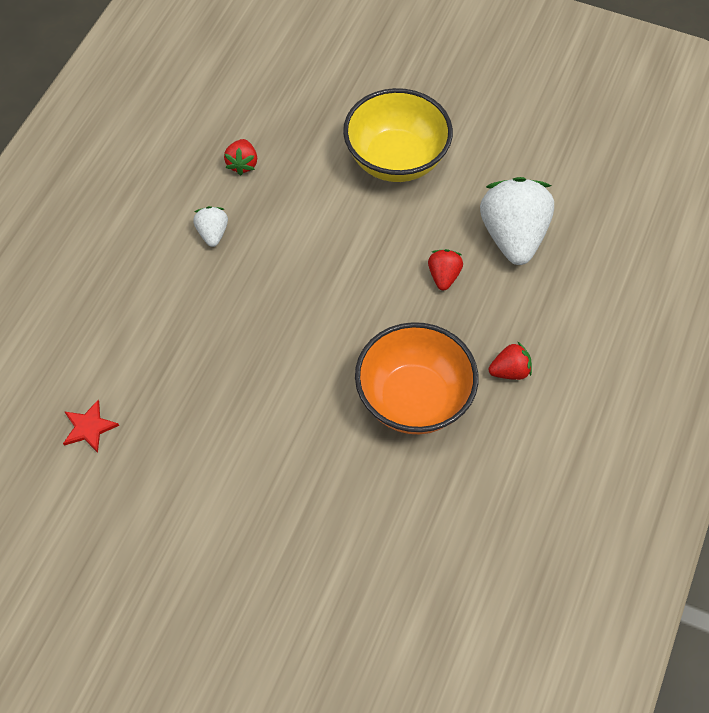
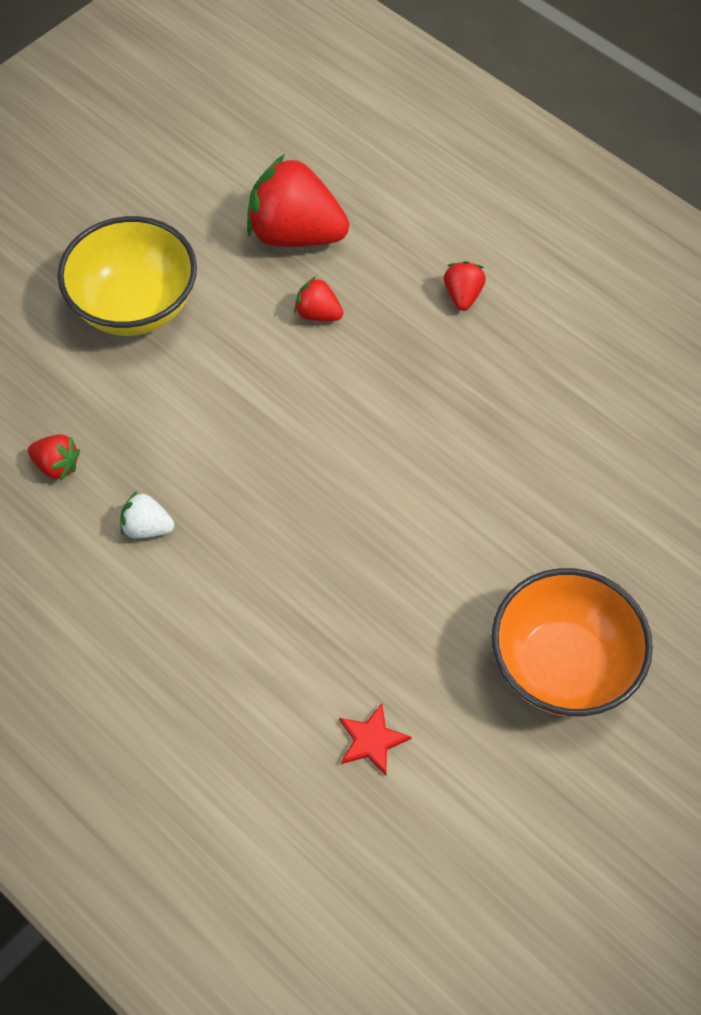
camera: 70 degrees left, 0 degrees up
orange bowl [355,322,478,434] -> orange bowl moved to [492,568,653,717]
white strawberry [480,177,554,265] -> red strawberry [247,154,349,247]

